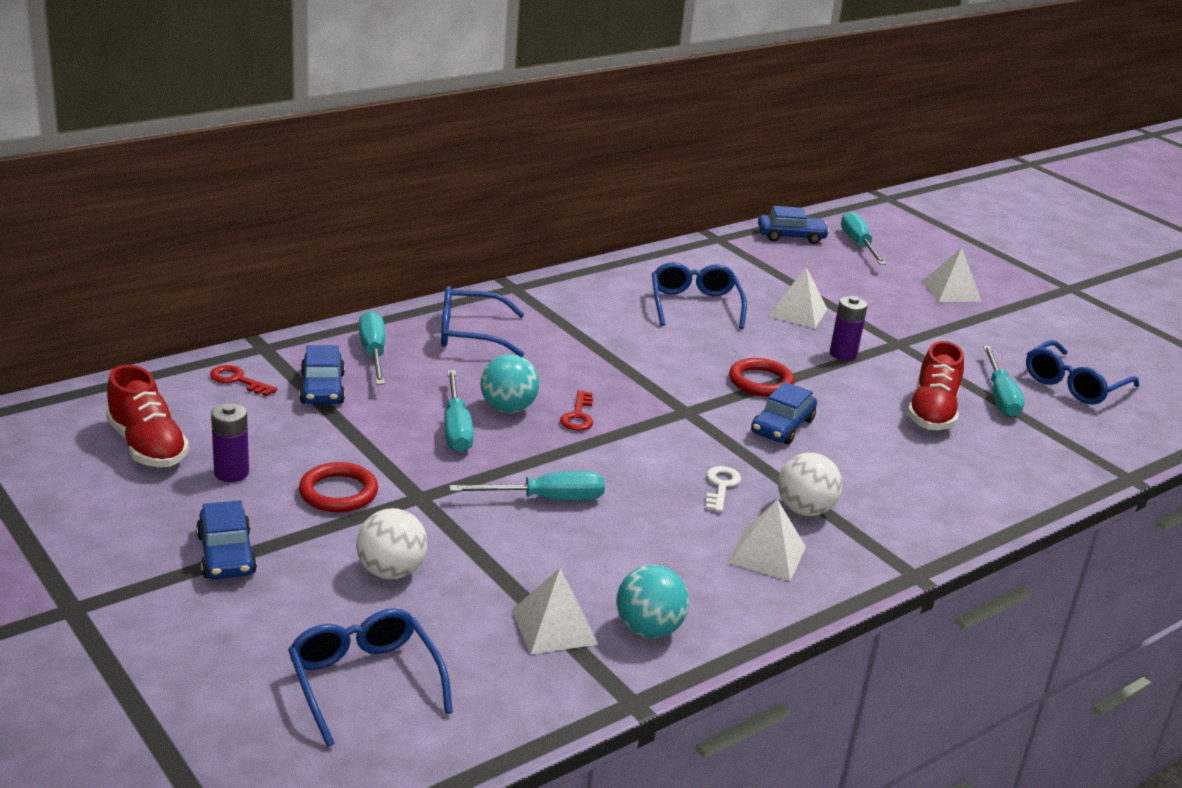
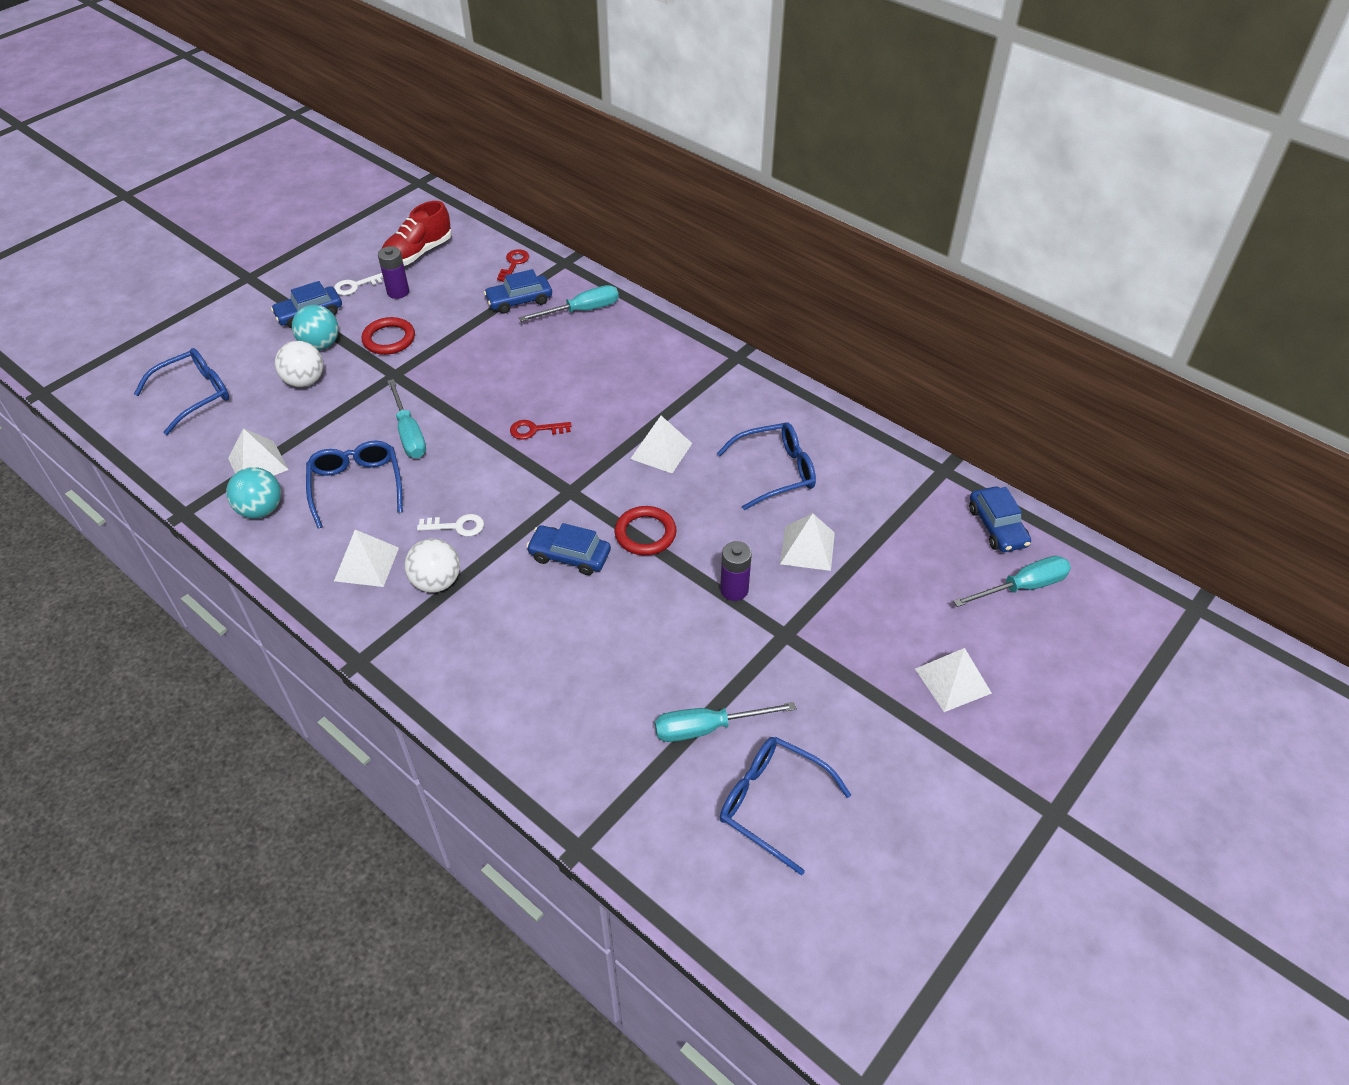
camera: 80 degrees right, 20 degrees up
blue glasses [441,286,525,357] -> blue glasses moved to [306,441,403,529]
turquoise screwdriver [445,370,474,452] -> none
turquoise ball [481,354,539,413] -> turquoise ball moved to [292,305,339,350]
red shoe [907,341,964,430] -> none
none -> white key [334,273,384,295]
none -> white pyramid [630,416,692,473]

